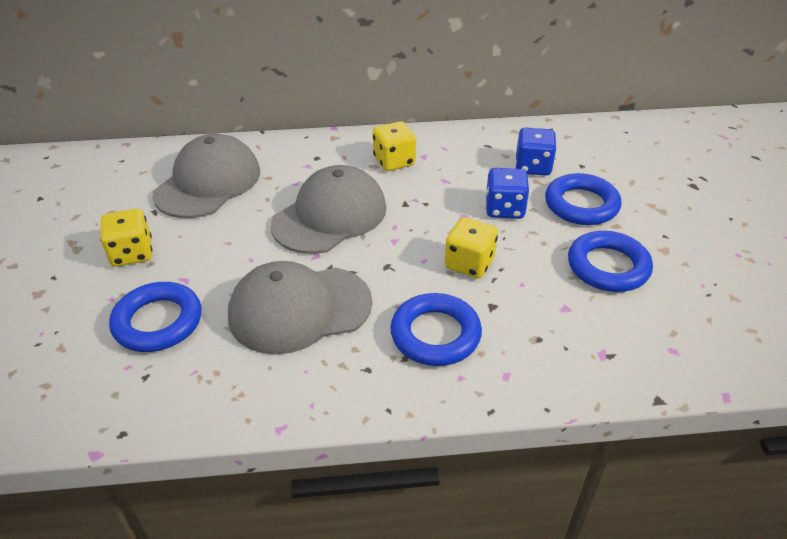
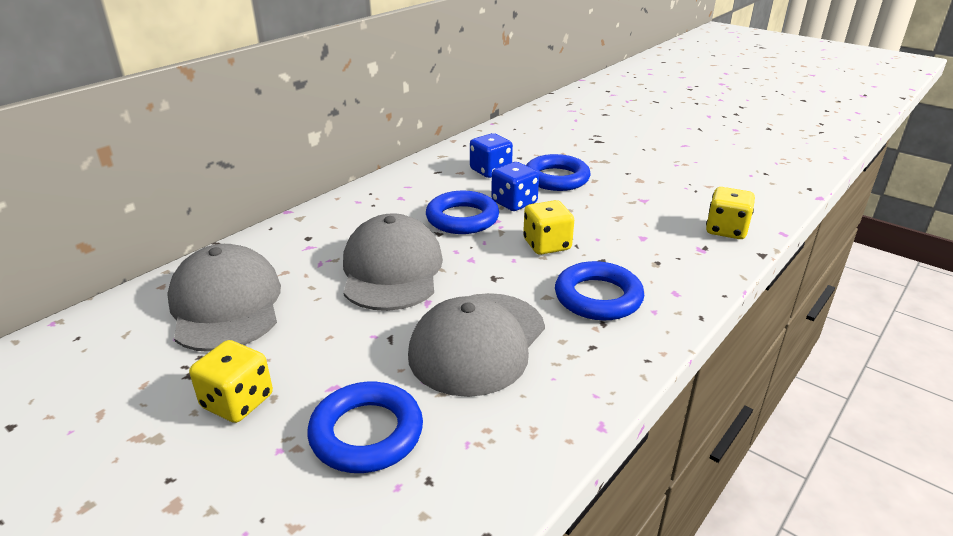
camera: 45 degrees left, 10 degrees down
yellow dice [373,121,416,171] -> yellow dice moved to [706,187,755,239]
blue ring [568,231,653,292] -> blue ring moved to [426,191,499,234]

